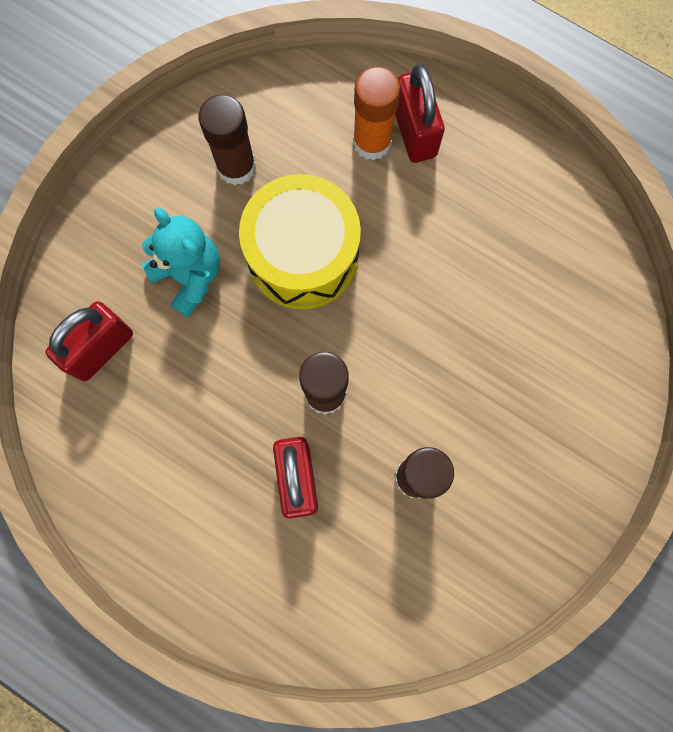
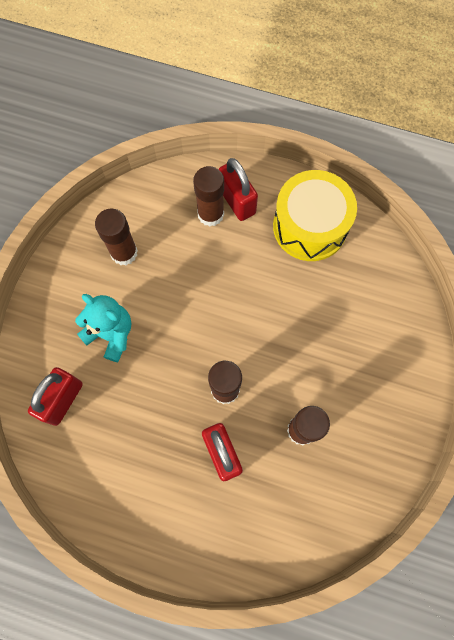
camera: 15 degrees left, 5 degrees down
yellow drum [239,174,361,309] -> yellow drum moved to [273,170,357,261]
orange glue stick [353,67,401,161] -> brown glue stick [193,166,224,226]

